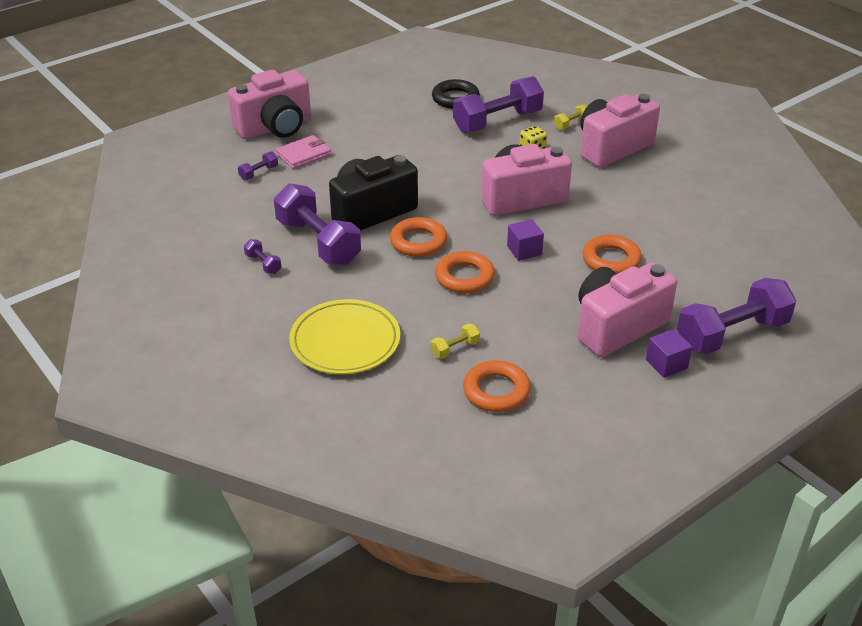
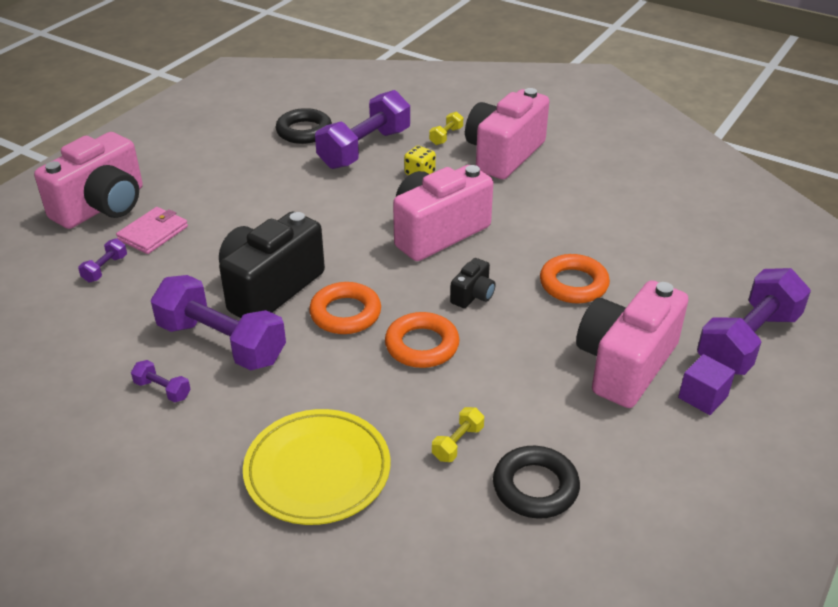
camera: 20 degrees left, 0 degrees up
orange ring [463,360,531,412] -> black ring [493,446,580,519]
purple cube [507,219,544,261] -> black camera [450,258,496,308]

